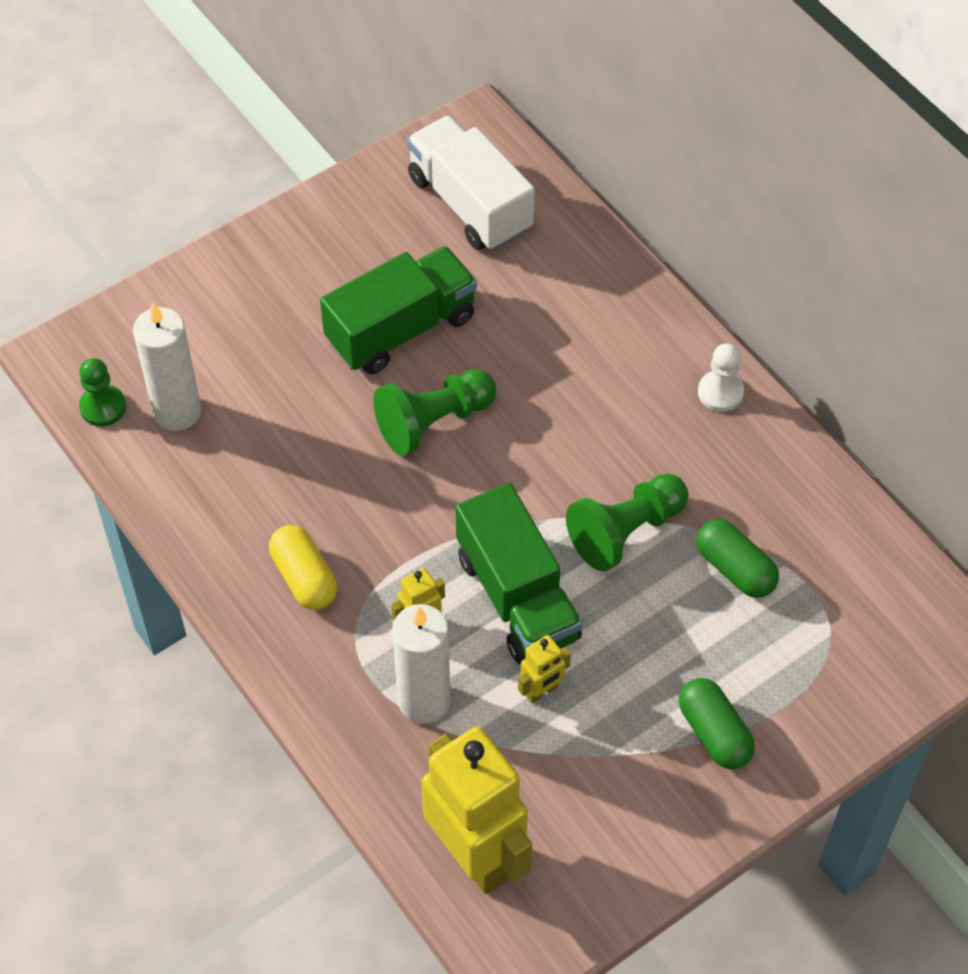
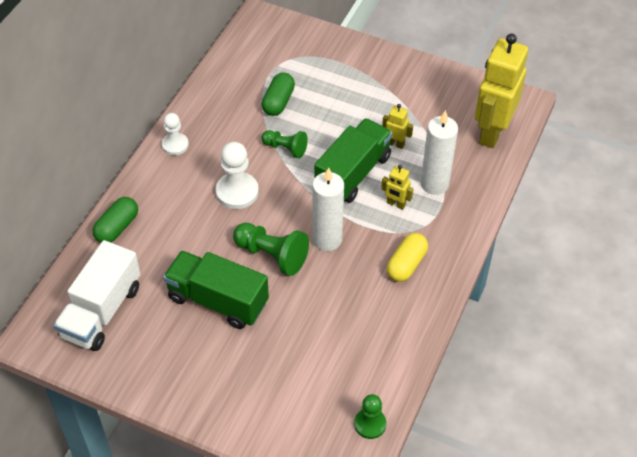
camera: 120 degrees left, 5 degrees down
white candle [133,303,201,431] -> white candle moved to [312,167,344,251]
green pawn [566,474,689,571] -> green pawn [262,130,308,158], size x0.64
green capsule [679,678,755,769] -> green capsule moved to [93,197,138,243]
none -> white pawn [216,142,259,209]

